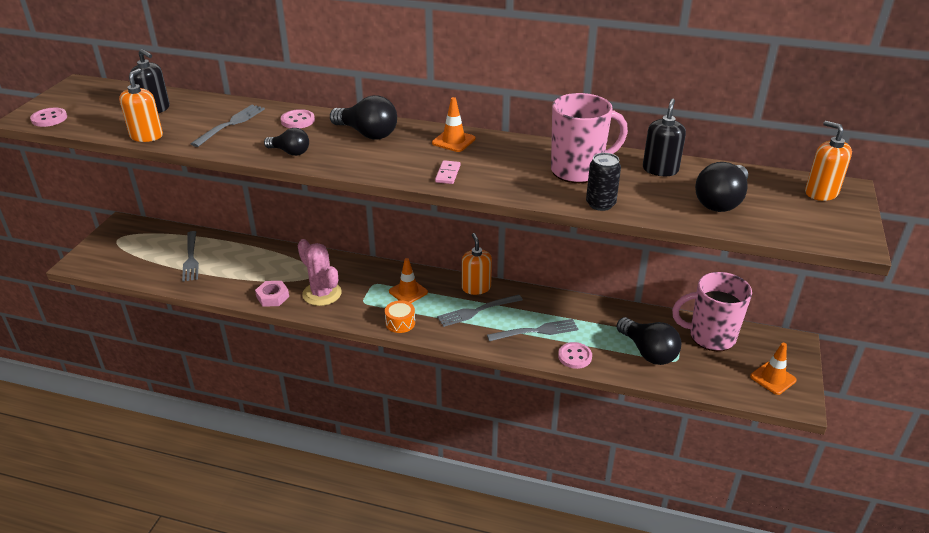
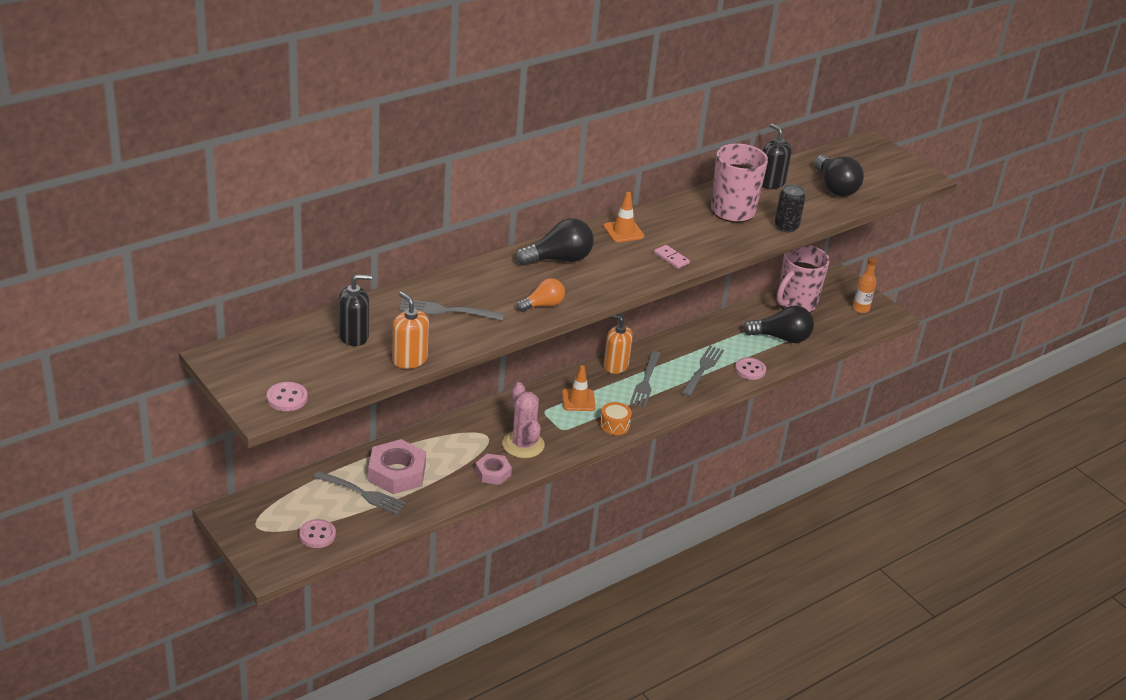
camera: 55 degrees left, 0 degrees up
grey fork [191,105,265,147] -> grey fork turned 60 degrees counterclockwise [399,299,504,321]
black light bulb [264,128,309,156] -> orange light bulb [517,278,565,312]
pink button [281,109,315,128] -> pink button moved to [299,519,336,548]
pink cactus [298,239,342,306] -> pink cactus turned 75 degrees clockwise [502,382,545,458]
orange traffic cone [750,343,797,395] -> orange bottle [853,257,877,313]
orange soap dispenser [805,121,852,201] -> none
none -> pink nut [368,439,426,494]

